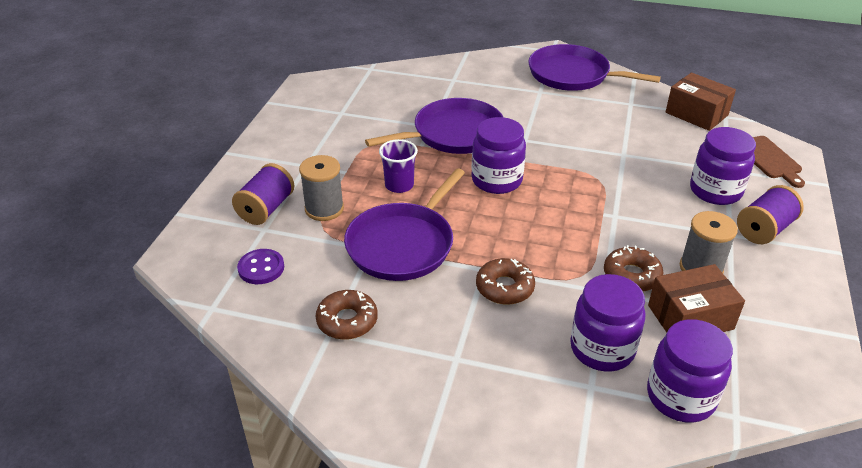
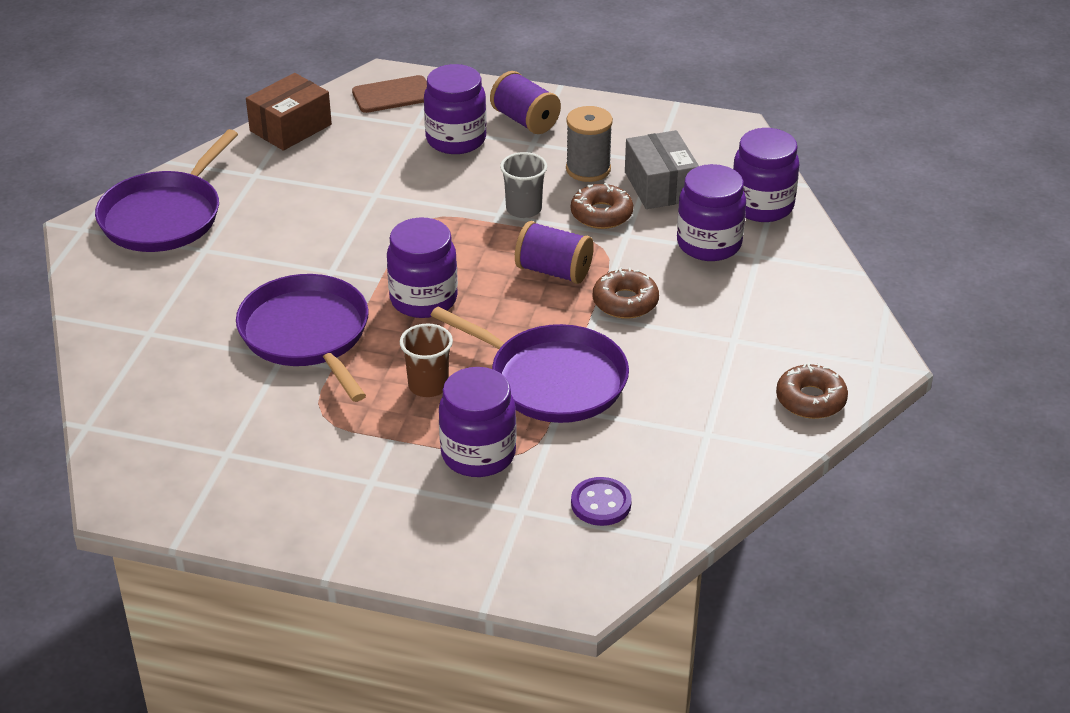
camera: 90 degrees left, 0 degrees up
purple spool [232,163,294,225] -> purple spool moved to [515,221,594,284]
grey spool [299,155,344,221] -> purple jar [439,367,516,477]
brown donut [316,290,378,340] -> brown donut moved to [776,362,848,419]
purple cup [379,139,418,193] -> brown cup [400,323,453,397]
brown box [648,264,745,332] -> grey box [625,130,699,209]
none -> grey cup [500,152,547,218]

